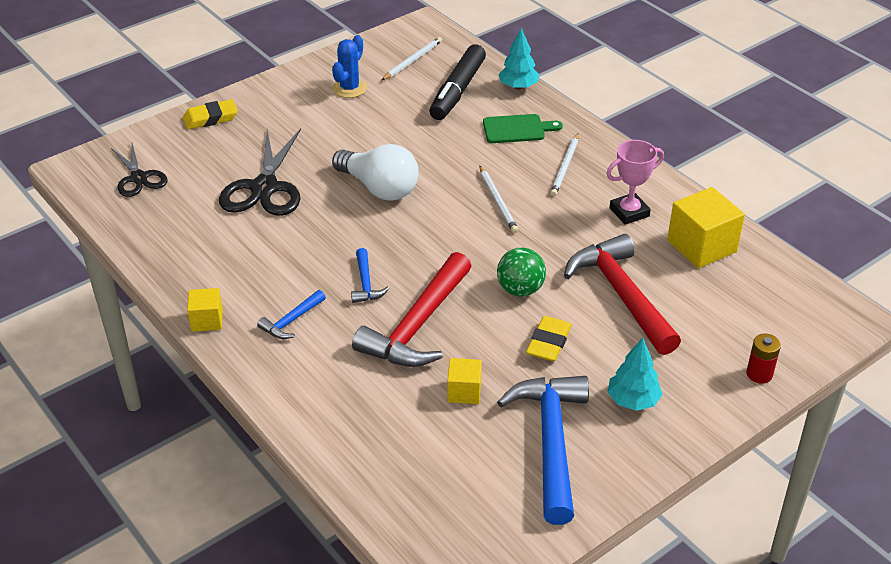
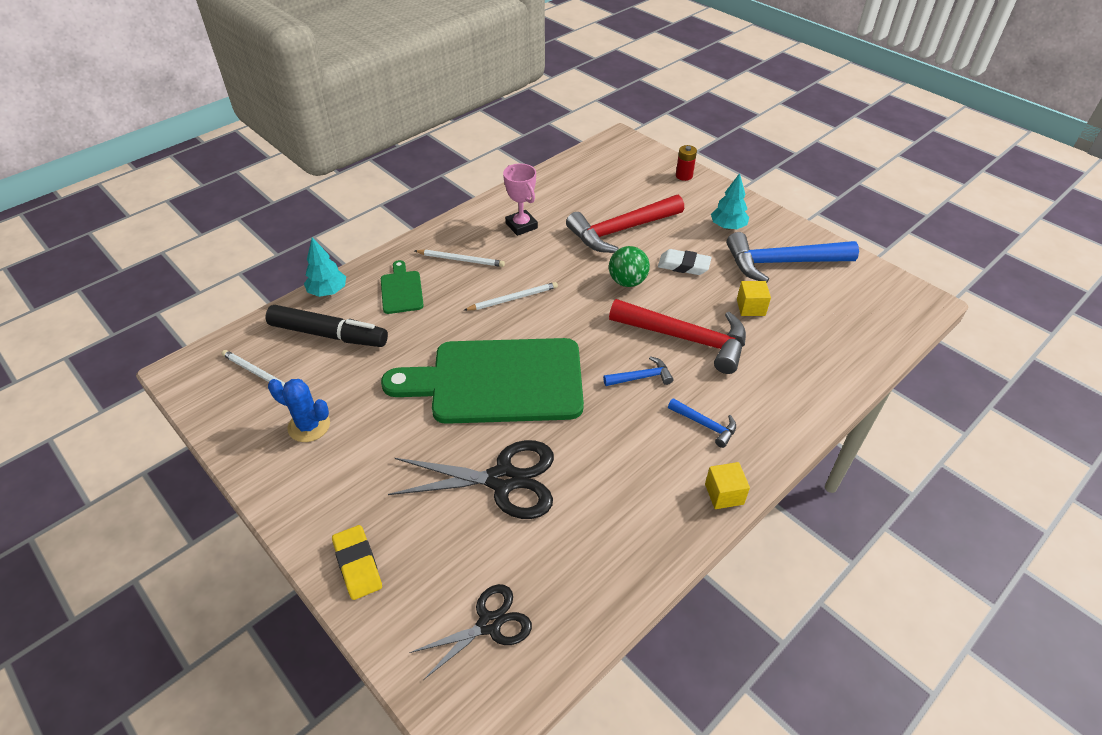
camera: 95 degrees left, 5 degrees up
white light bulb [332,144,419,201] -> green cutting board [381,338,584,424]
yellow eraser [526,316,572,361] -> white eraser [658,249,712,275]
yellow cube [667,187,745,268] -> none

